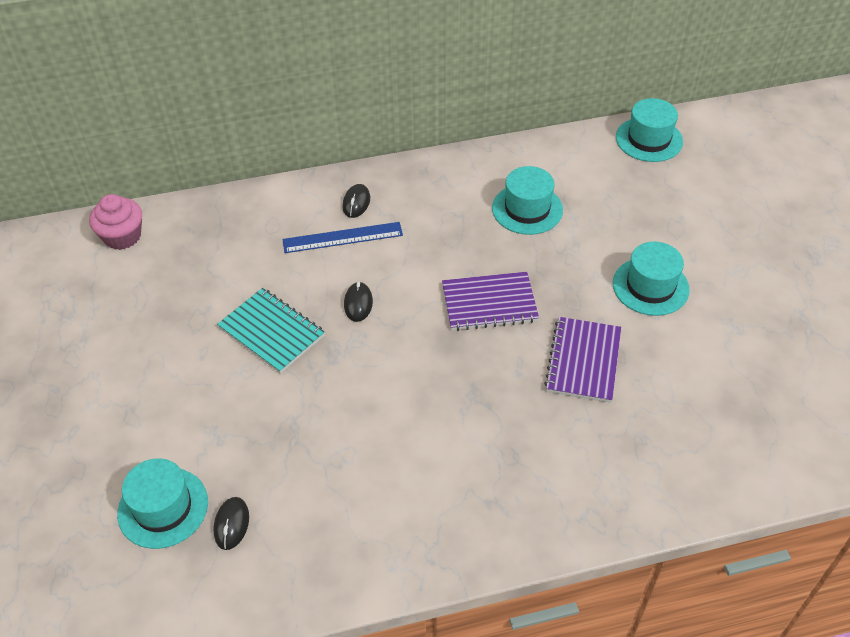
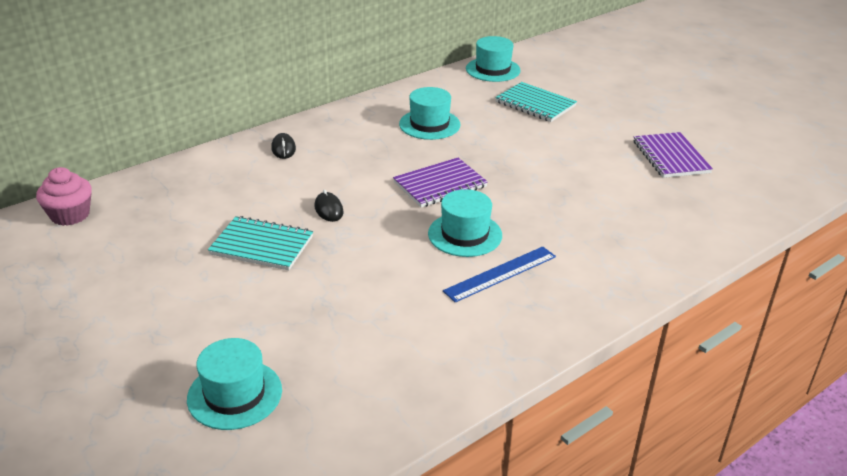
camera: 25 degrees left, 15 degrees down
black mouse [214,497,249,550] -> none
blue ruler [282,222,403,253] -> blue ruler moved to [443,246,556,303]
purple notebook [544,317,621,403] -> purple notebook moved to [634,132,713,178]
turquoise hat [613,242,690,316] -> turquoise hat moved to [428,189,502,257]
none -> turquoise notebook [495,82,577,122]

